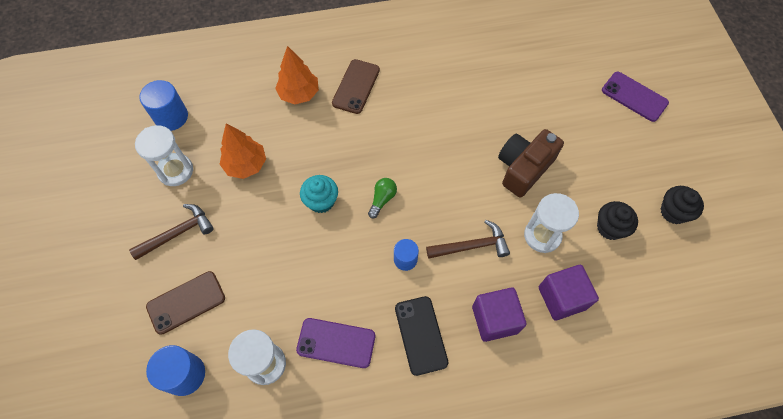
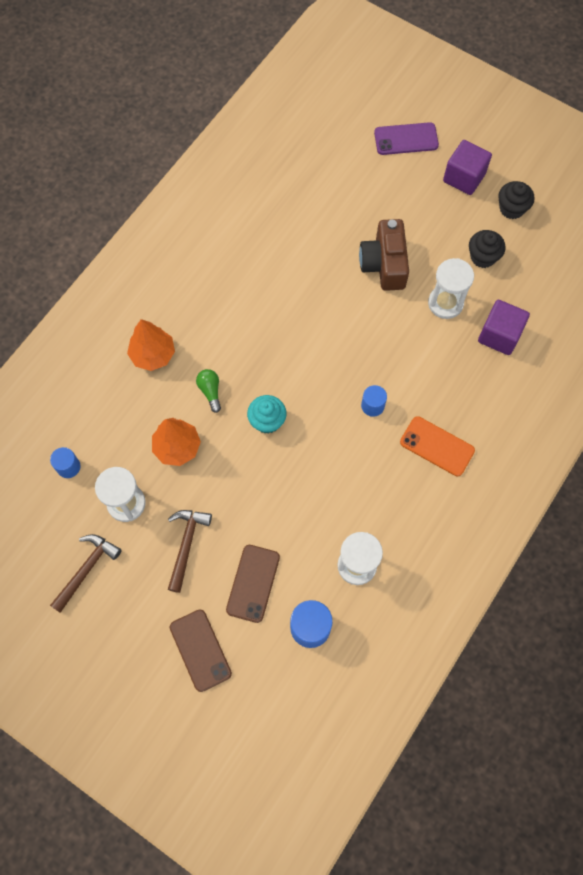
camera: 45 degrees left, 5 degrees up
blue cylinder [140,80,188,131] -> blue cylinder [50,447,81,478], size x0.63
purple phone [296,318,375,368] -> none
brown phone [332,59,380,114] -> brown phone moved to [170,609,232,692]
green light bulb [368,178,397,218] -> green light bulb moved to [196,369,221,413]
black phone [395,296,448,376] -> orange phone [400,416,475,476]
brown hammer [426,220,510,259] -> brown hammer moved to [50,534,122,613]
purple cube [472,288,527,342] -> purple cube moved to [443,140,492,195]

